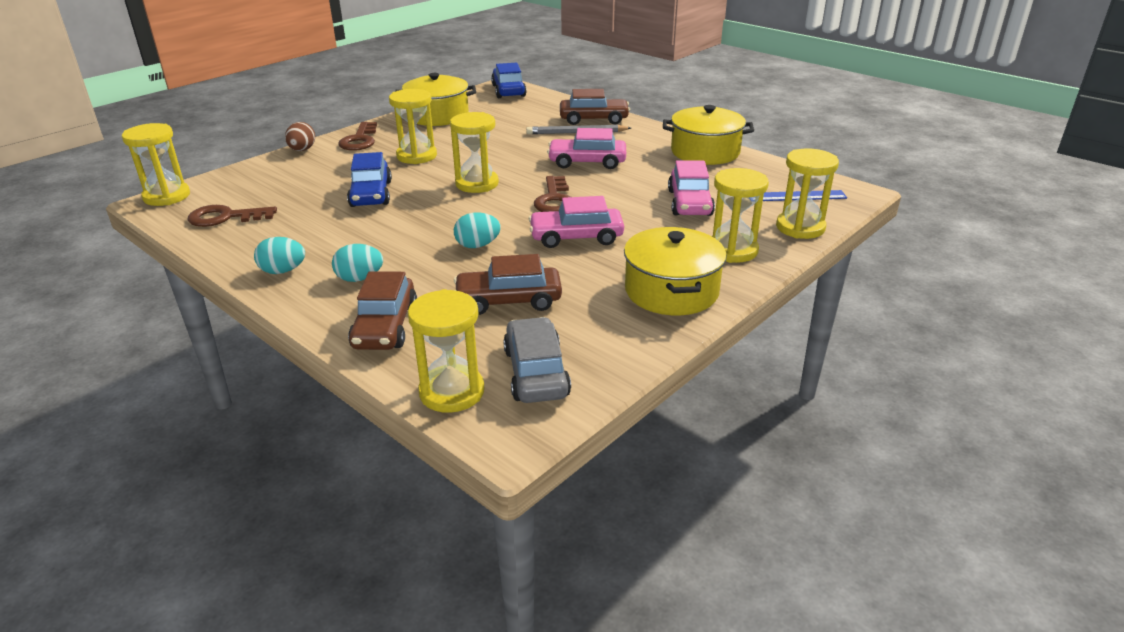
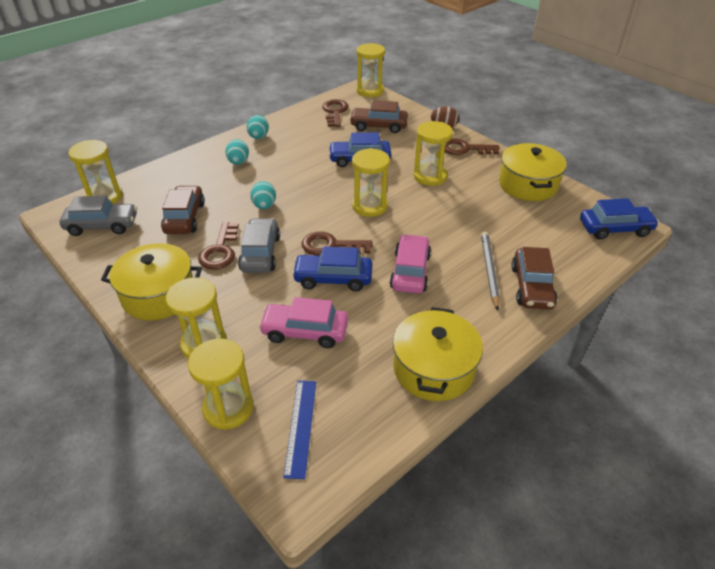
camera: 95 degrees right, 10 degrees up
brown car [348,271,417,350] -> brown car moved to [349,100,408,133]
pink car [528,196,624,248] -> grey car [238,218,280,273]
none -> brown key [198,222,239,270]
none -> blue car [292,247,372,291]

